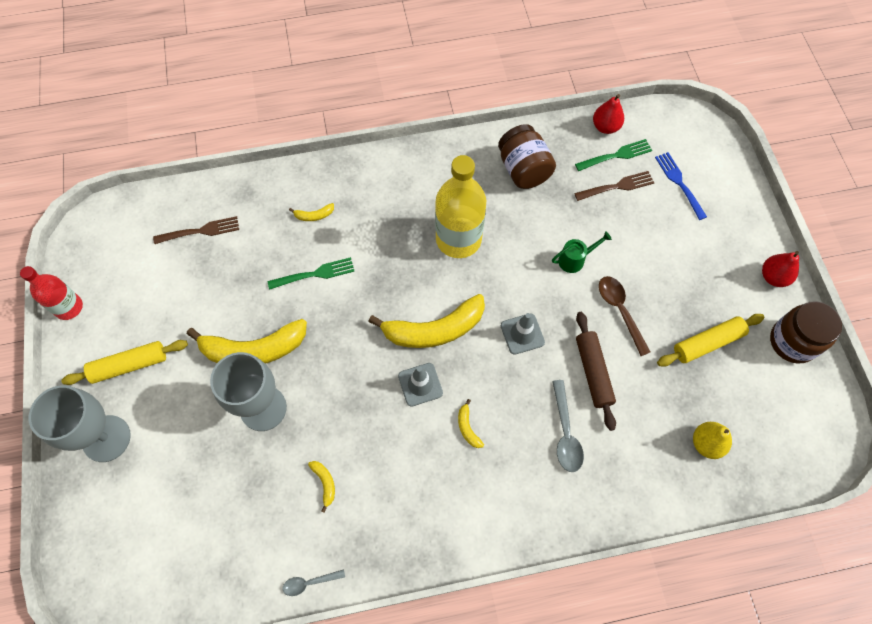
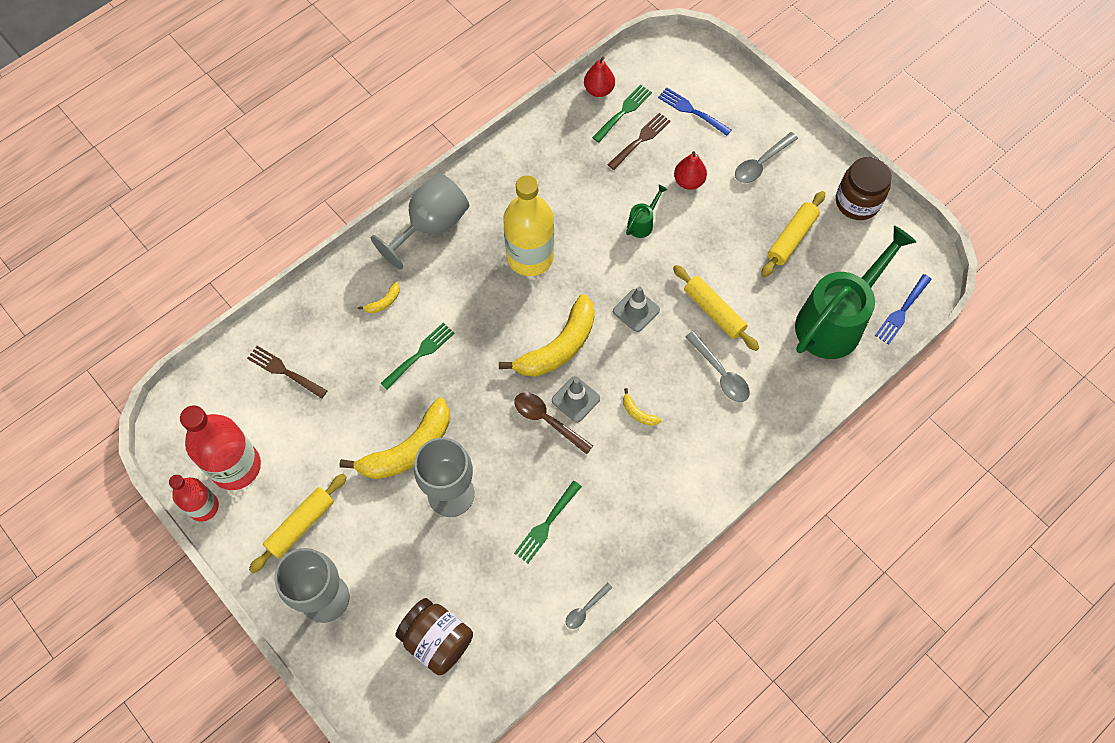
camera: 30 degrees left, 0 degrees up
brown fork [153,216,239,244] -> brown fork turned 105 degrees counterclockwise [247,346,328,399]
yellow banana [308,461,335,513] -> green fork [514,481,582,563]
brown jar [498,124,556,189] -> brown jar moved to [395,598,473,675]
brown rolling pin [576,312,616,431] -> yellow rolling pin [673,265,759,351]
brown spoon [599,276,650,356] -> brown spoon moved to [514,392,593,455]
yellow pear [693,422,732,459] -> green watering can [795,225,916,359]
red pear [762,251,799,287] -> red pear moved to [674,151,707,190]
none -> red bottle [180,405,261,490]
none -> grey goblet [371,173,469,269]
none -> grey spoon [735,132,798,183]
none -> blue fork [875,274,932,345]

